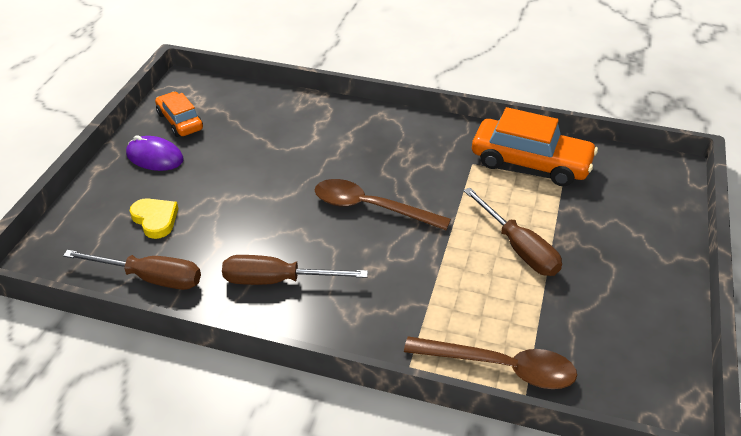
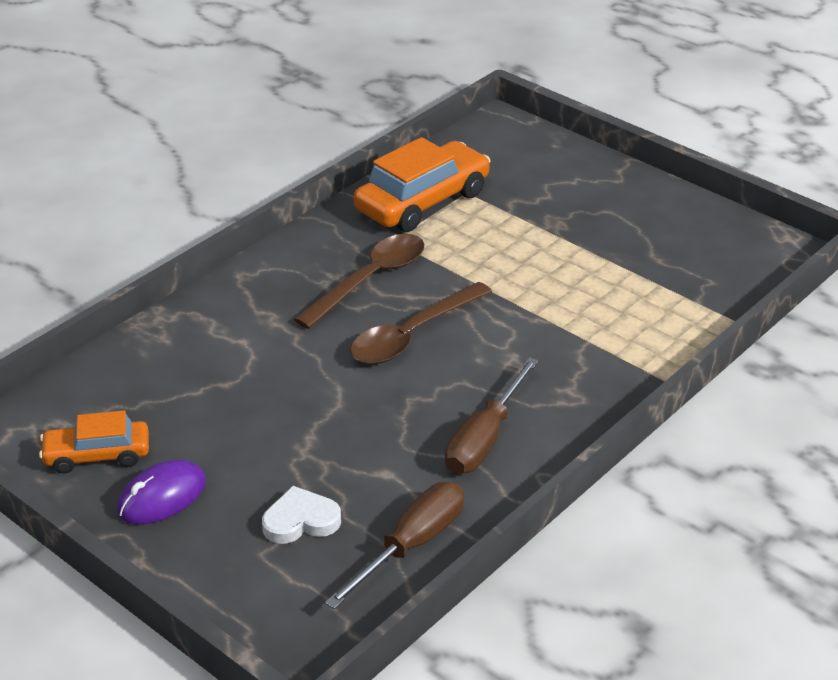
camera: 65 degrees left, 5 degrees down
yellow heart [129,198,179,239] -> white heart [262,486,341,544]
brown spoon [404,336,577,389] -> brown spoon moved to [294,234,425,329]
brown screwdriver [464,187,562,276] -> none

